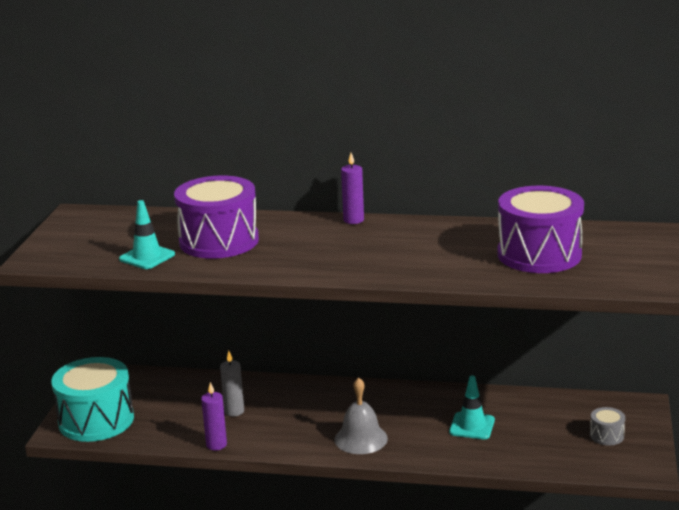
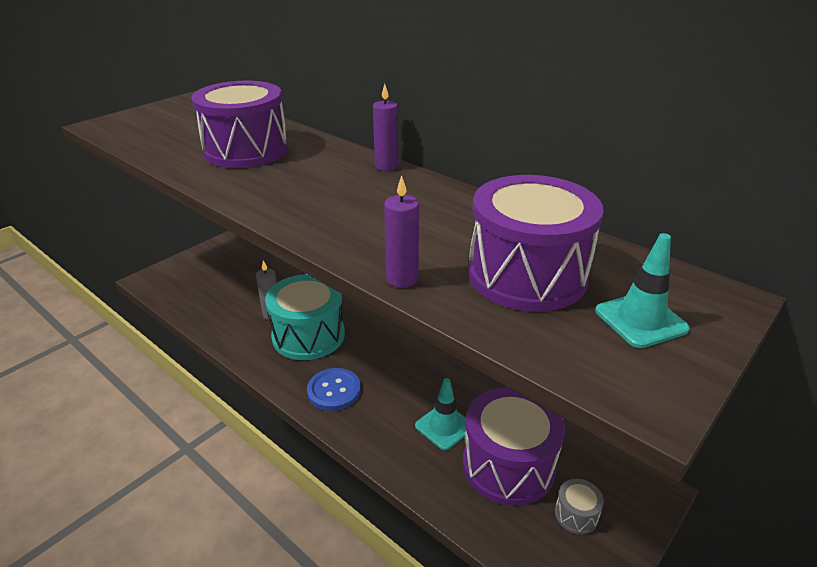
camera: 30 degrees right, 10 degrees up
turquoise drum [51,357,134,442] -> turquoise drum moved to [265,274,345,360]
turquoise traffic cone [119,200,175,269] -> turquoise traffic cone moved to [595,233,690,348]
purple candle [201,382,227,450] -> purple candle moved to [384,175,419,288]
grey bell [335,377,388,454] -> blue button [307,368,361,411]
none -> purple drum [463,387,565,506]

